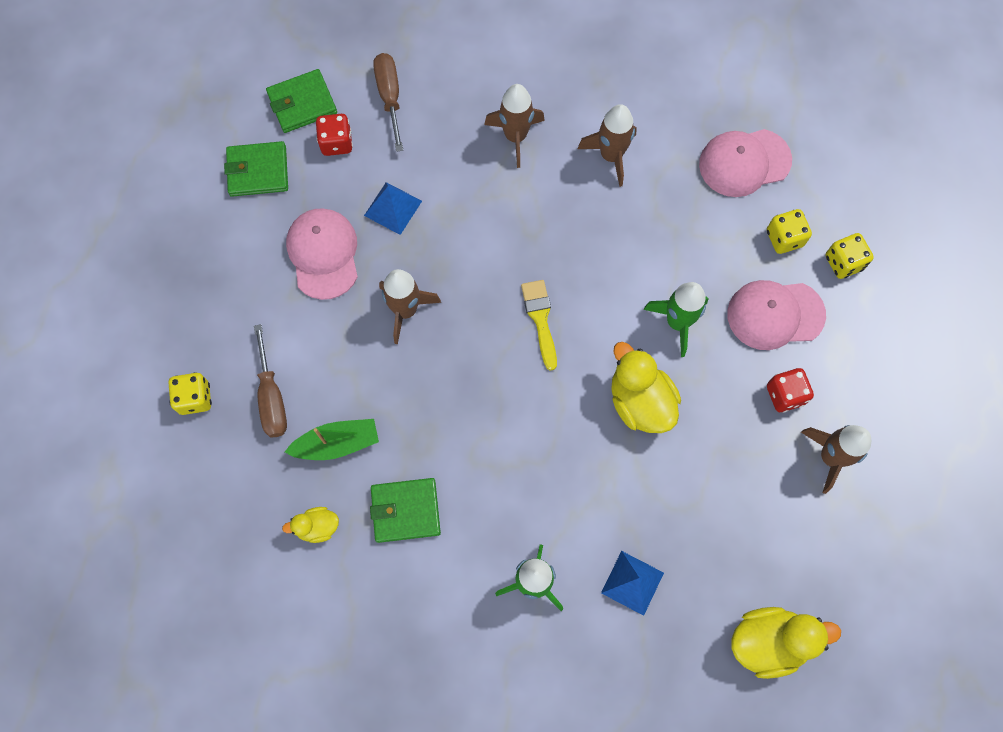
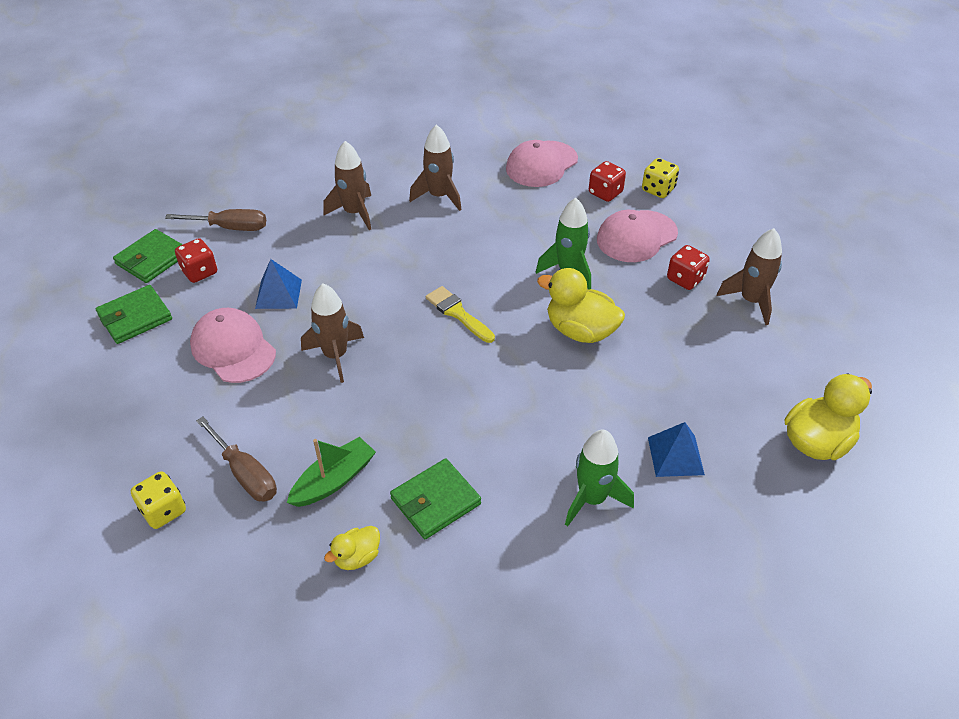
camera: 30 degrees left, 25 degrees down
brown screwdriver [373,53,403,152] -> brown screwdriver turned 135 degrees clockwise [165,209,266,231]
yellow dice [767,209,812,254] -> red dice [589,161,626,202]

